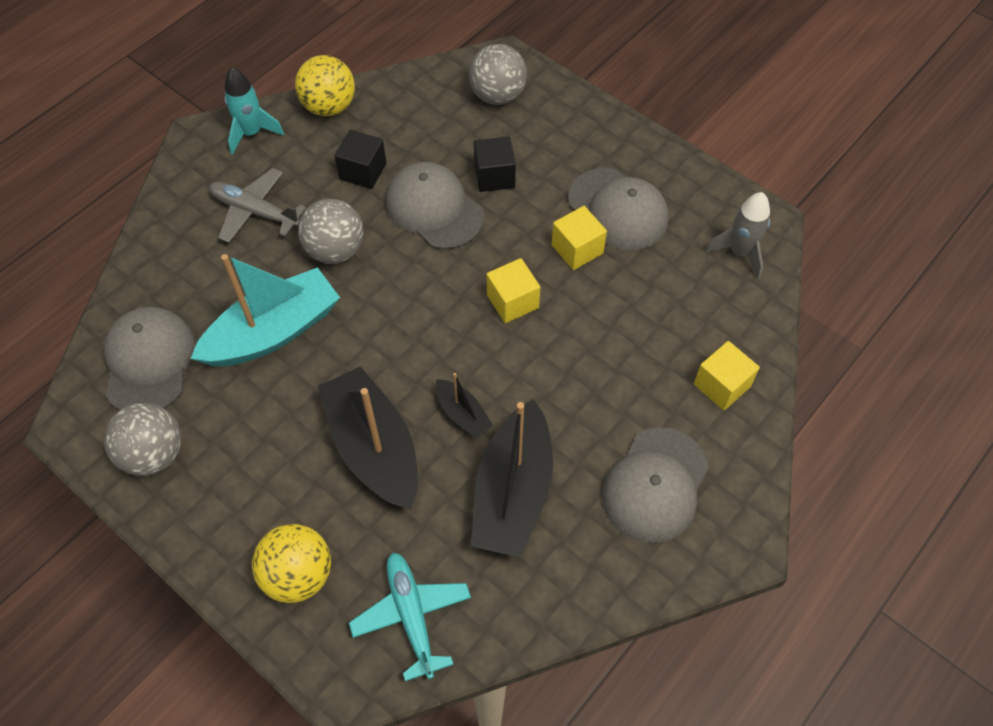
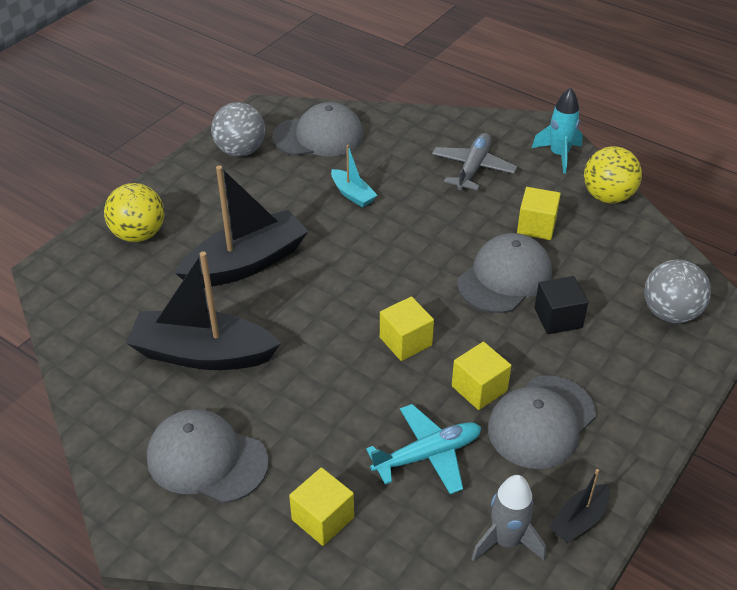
camera: 85 degrees right, 15 degrees down
turquoise boat [191,254,340,366] -> turquoise boat [331,145,377,208], size x0.48
grey ball [298,199,364,264] -> none
black cube [334,130,386,189] -> yellow cube [517,187,561,240]
turquoise plane [349,553,471,681] -> turquoise plane moved to [366,404,482,494]
black boat [436,373,493,438] -> black boat moved to [549,469,610,543]

